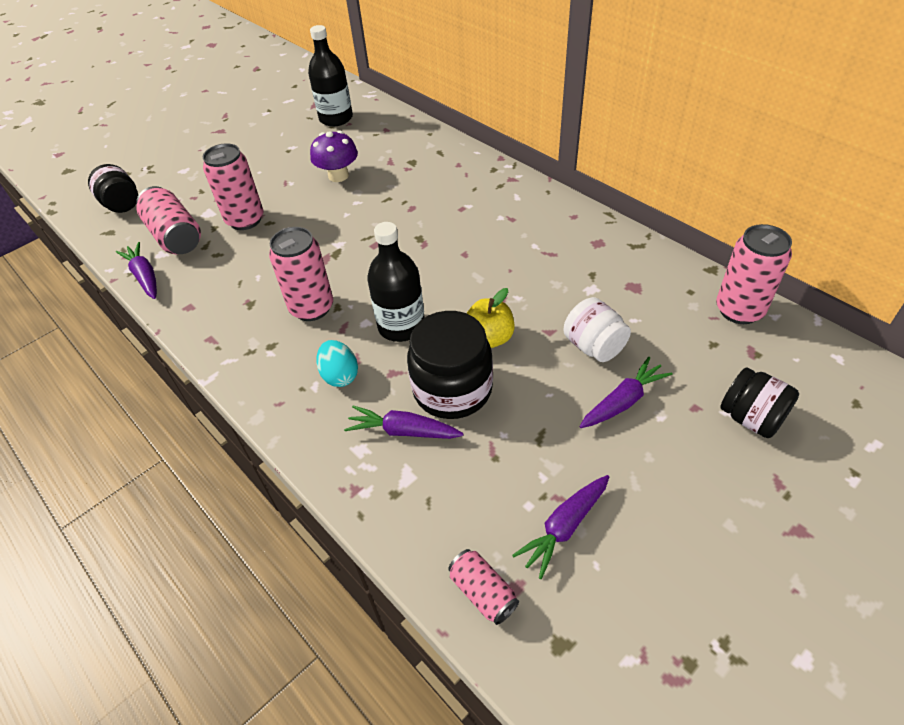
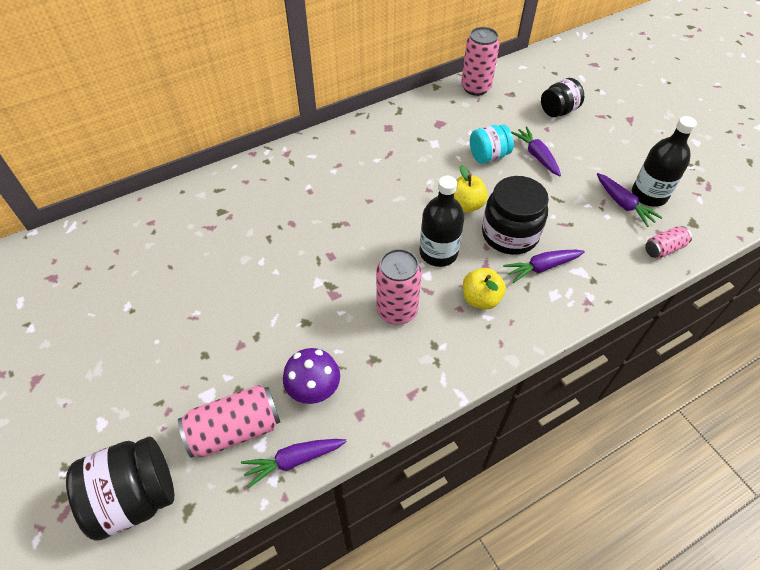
camera: 80 degrees left, 5 degrees up
black jar [88,164,138,213] -> black jar [66,437,174,541], size x1.56
pink can [203,143,264,230] -> none
black bottle [308,25,353,127] -> black bottle moved to [632,116,697,207]
purple mushroom [310,131,358,182] -> purple mushroom moved to [283,348,340,404]
turquoise egg [316,340,358,387] -> yellow apple [463,268,506,310]
purple carrot [344,405,463,439] -> purple carrot turned 45 degrees clockwise [503,250,585,283]
white jar [563,297,631,362] -> turquoise jar [470,124,514,164]

